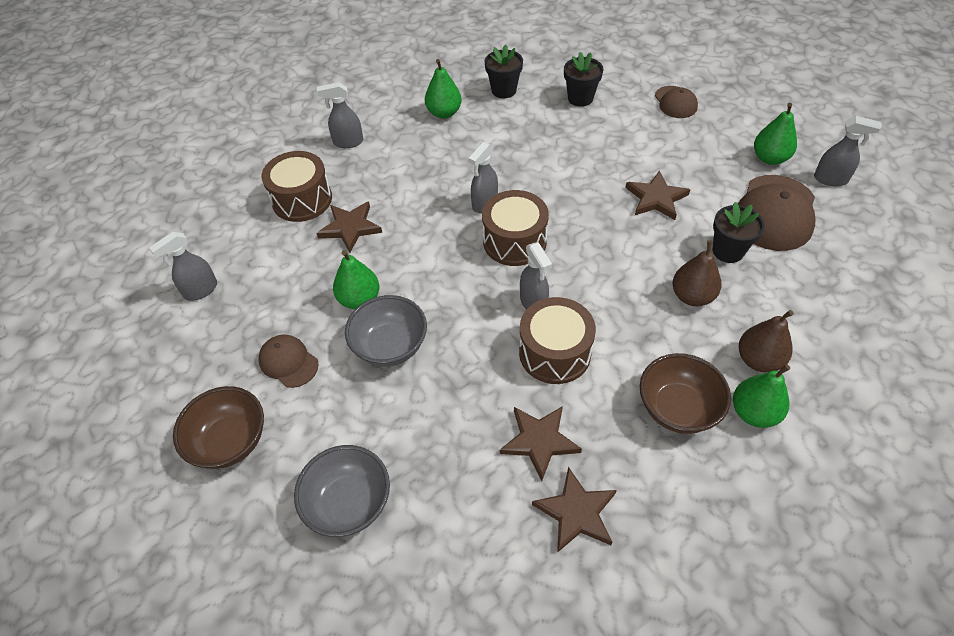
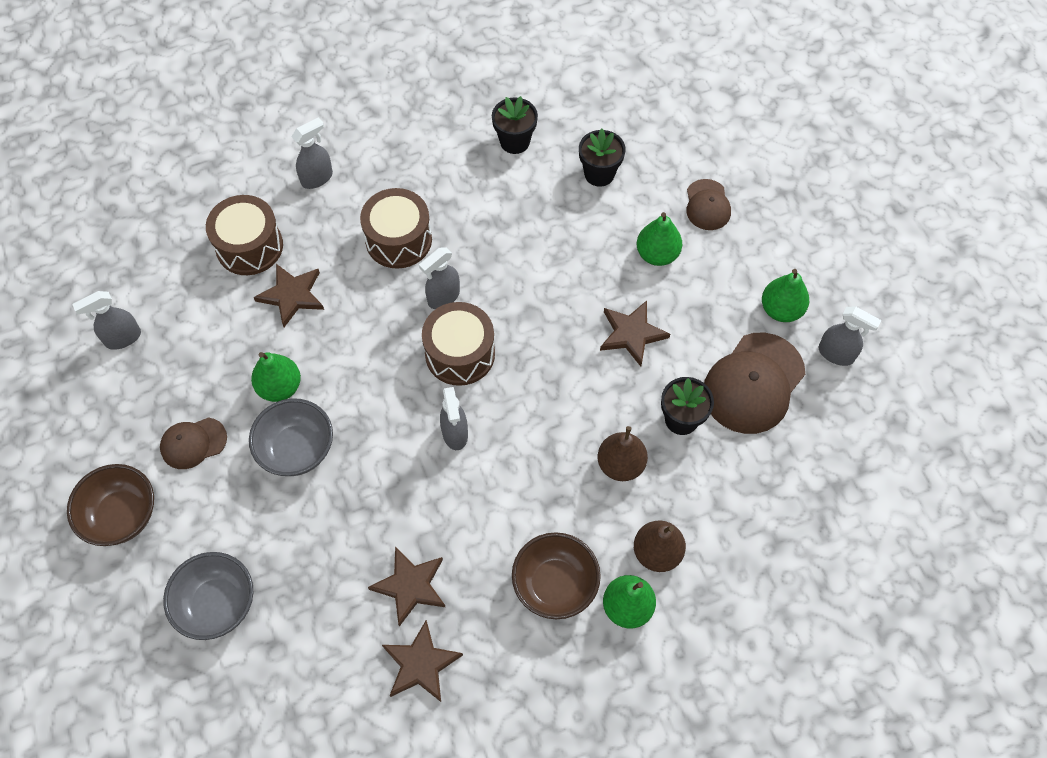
camera: 10 degrees right, 10 degrees up
brown cap [258,335,319,388] -> brown cap turned 75 degrees counterclockwise [160,417,227,469]
grey spray bottle [317,82,363,148] -> grey spray bottle turned 135 degrees clockwise [292,117,333,189]
green pear [425,59,462,119] -> green pear moved to [637,212,682,266]
brown drum [519,297,596,384] -> brown drum moved to [360,188,432,269]

